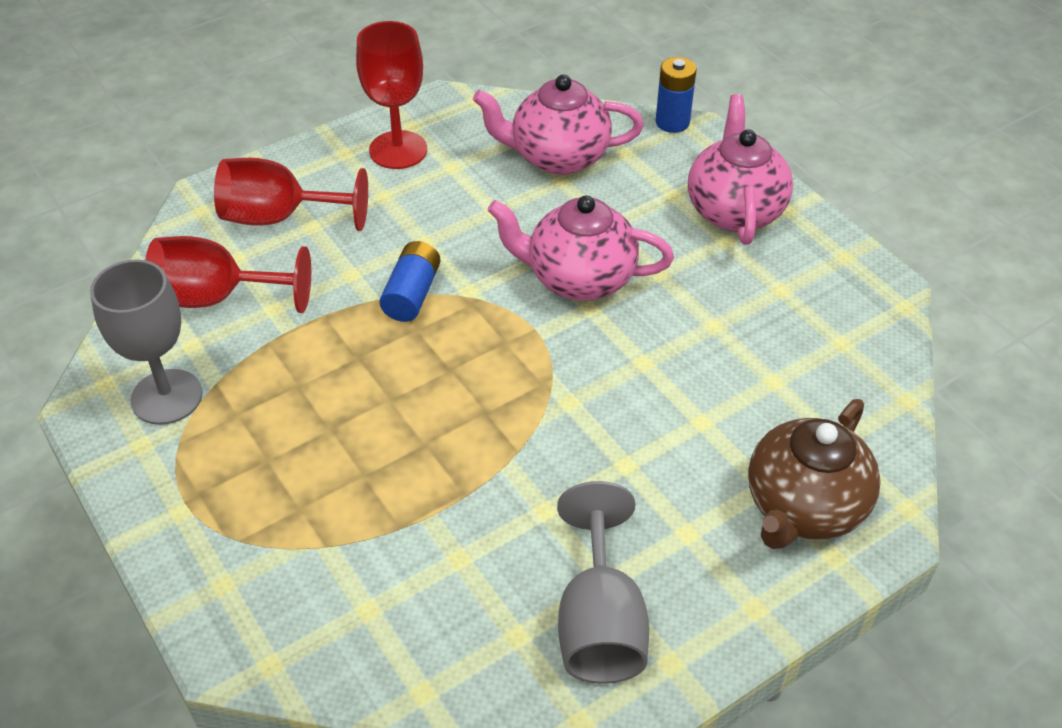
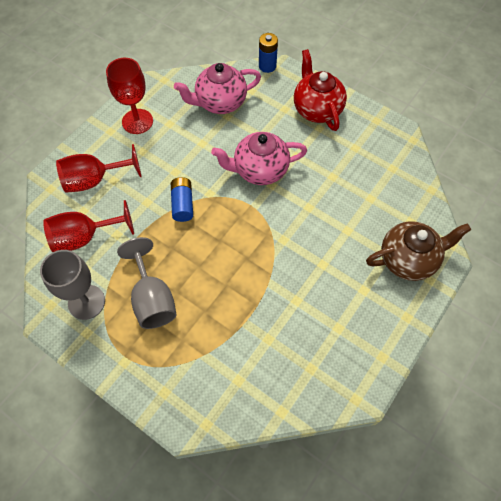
camera: 20 degrees left, 15 degrees up
grey goblet [557,481,649,684] -> grey goblet moved to [117,237,177,329]
pink teapot [688,94,793,245] -> red teapot [294,49,347,131]
brown teapot [748,399,881,549] -> brown teapot turned 120 degrees counterclockwise [366,221,471,281]

